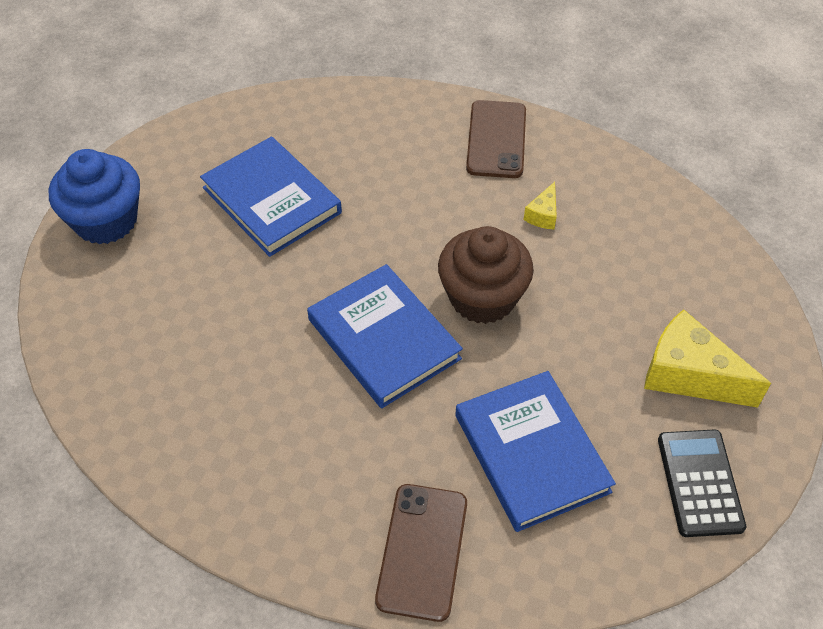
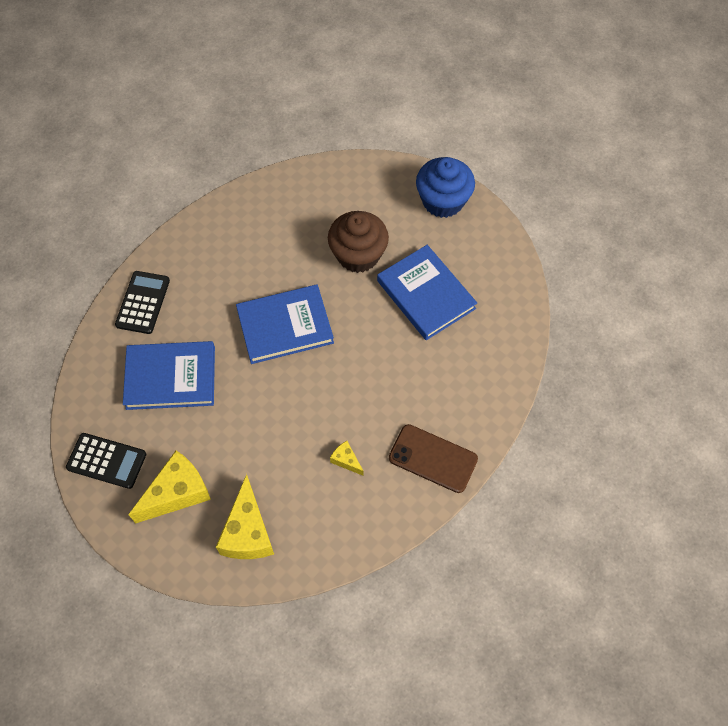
camera: 110 degrees right, 10 degrees up
blue book [200,137,342,257] -> blue book turned 75 degrees clockwise [377,245,477,340]
brown phone [375,484,467,622] -> black calculator [115,271,170,334]
brown cupcake [438,226,534,324] -> brown cupcake moved to [328,211,389,273]
none -> yellow cheese [216,474,274,559]

